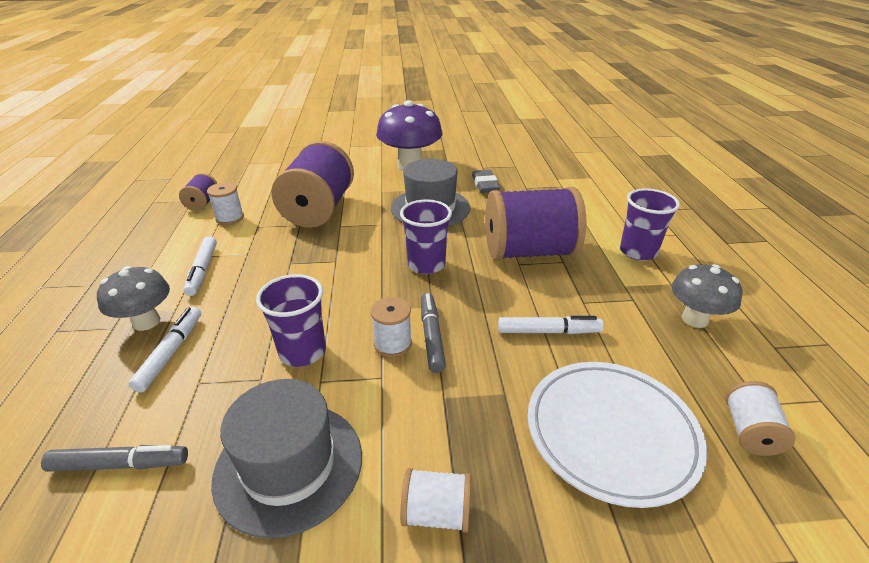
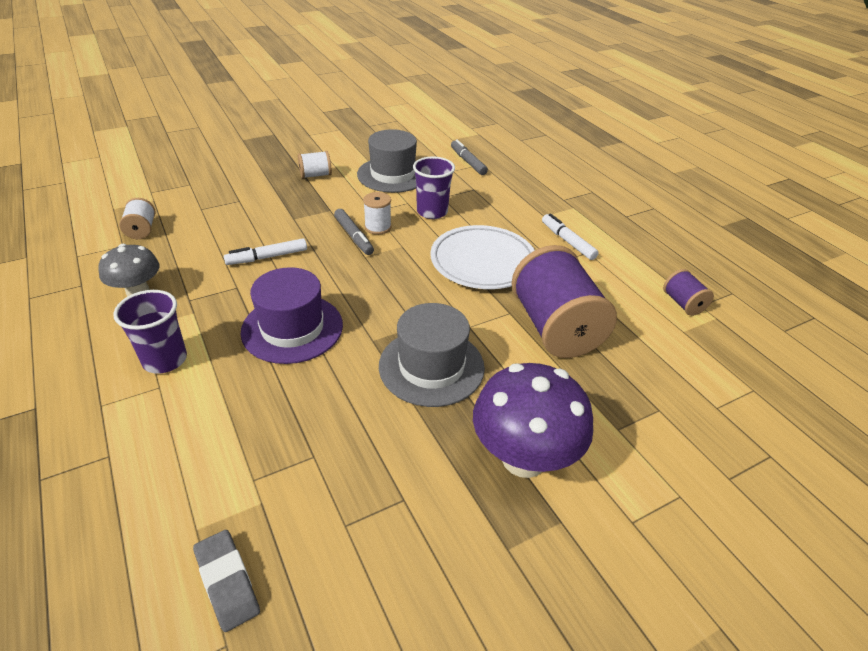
camera: 155 degrees right, 5 degrees up
grey marker [41,445,188,472] -> grey marker turned 90 degrees clockwise [451,139,488,175]
grey mushroom [97,266,170,331] -> none
white marker [129,307,201,392] -> none
white spool [207,182,244,225] -> none
purple cup [400,199,452,274] -> none
grey eraser [472,170,500,193] -> grey eraser moved to [193,530,260,632]
purple spool [485,187,586,261] -> purple hat [240,267,343,364]
white plate [528,362,707,508] -> white plate moved to [430,225,535,289]

